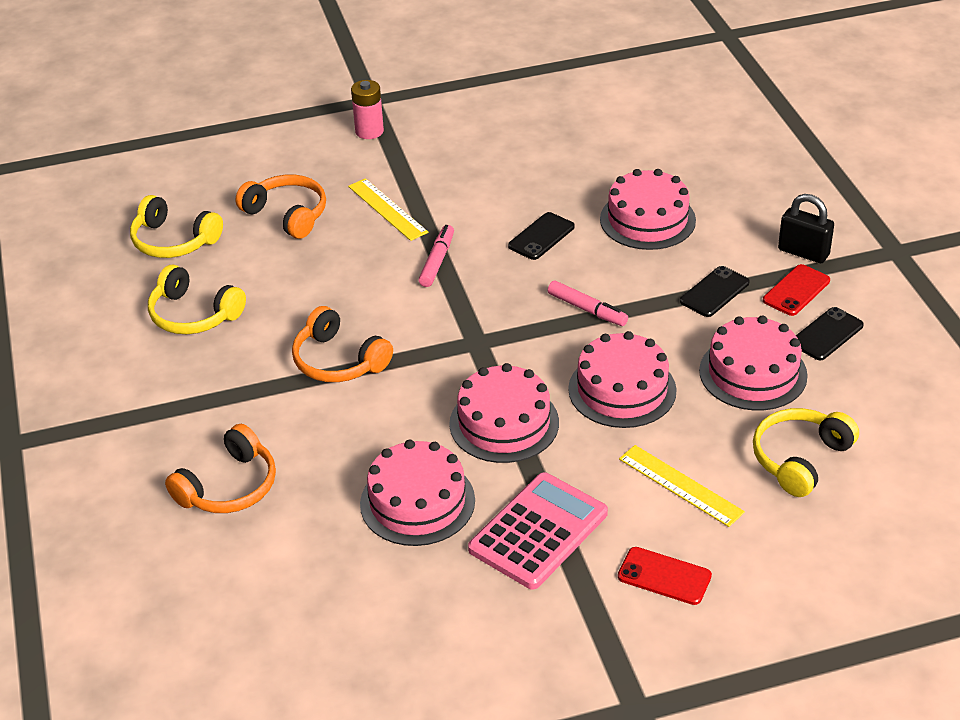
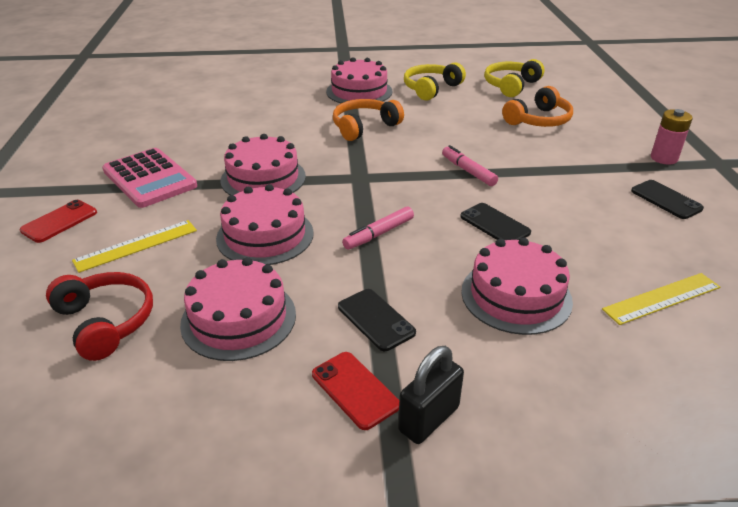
camera: 100 degrees right, 5 degrees down
orange headphones [165,424,276,513] -> none
yellow ruler [348,178,428,241] -> yellow ruler moved to [602,273,720,325]
pink cake [360,440,475,546] -> pink cake moved to [326,57,393,103]
pink marker [419,225,454,287] -> pink marker turned 150 degrees counterclockwise [442,145,498,186]
yellow headphones [753,408,859,497] -> red headphones [46,272,153,361]
black phone [796,307,864,360] -> black phone moved to [631,180,704,219]

